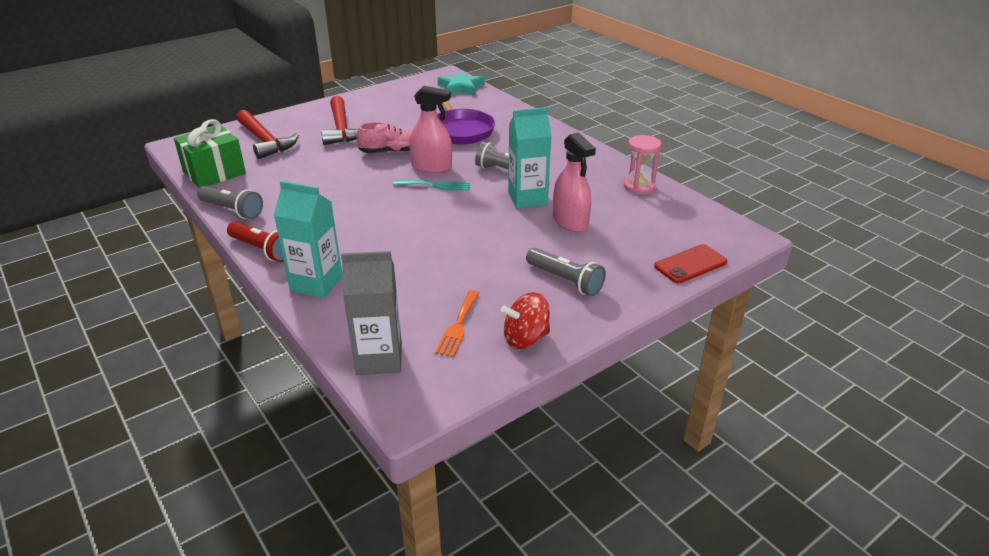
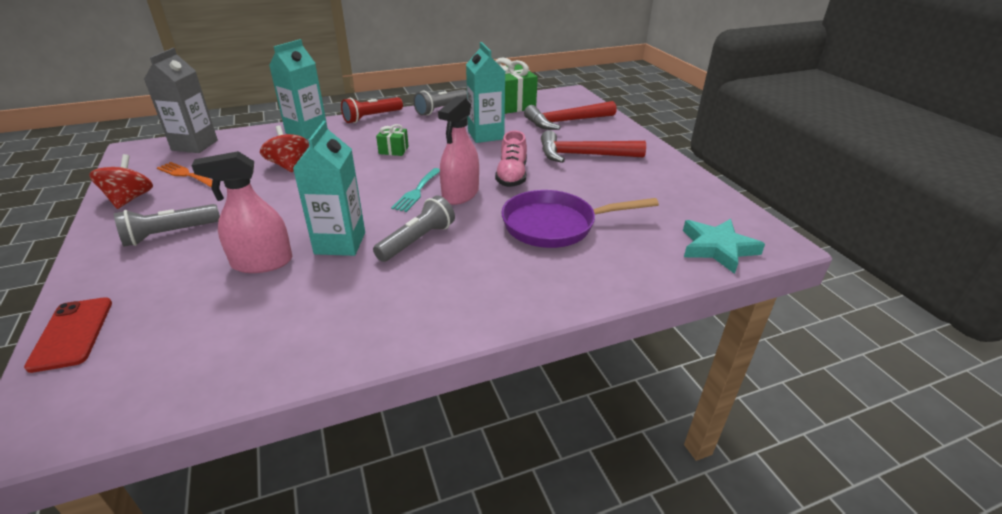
camera: 105 degrees right, 0 degrees up
pink hourglass [624,135,661,194] -> none
none -> red spinning top [260,125,309,172]
none -> green gift [376,124,409,156]
none -> turquoise carton [466,42,505,143]

